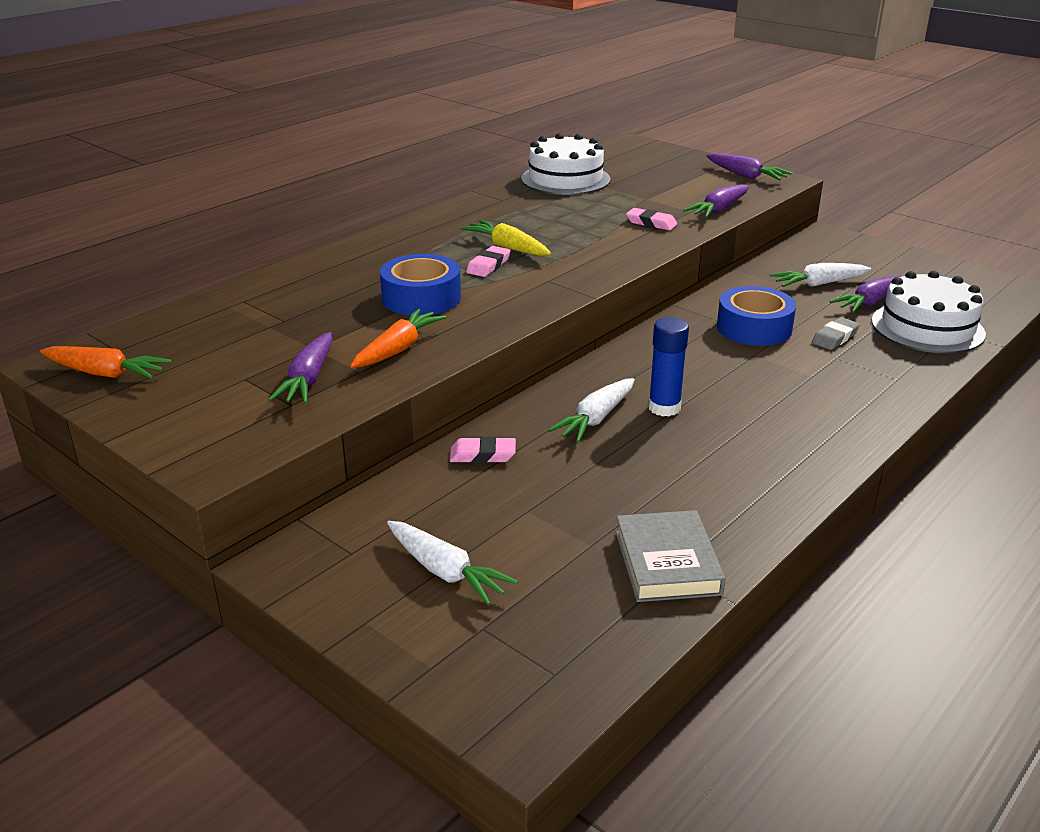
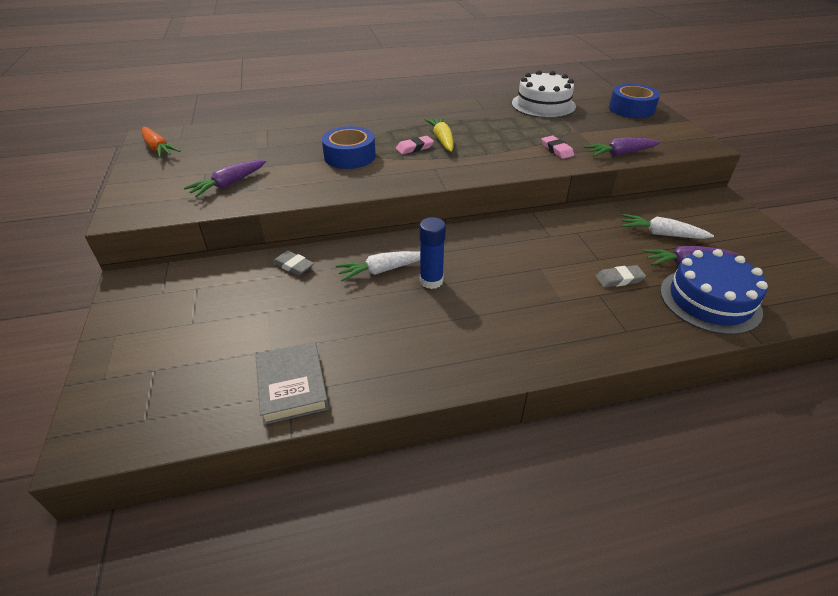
camera: 35 degrees right, 10 degrees up
orange carrot [350,308,446,368] -> none
white carrot [387,521,518,605] -> none
pink eraser [450,436,516,463] -> grey eraser [273,250,314,276]
grey book [616,510,726,602] -> grey book turned 45 degrees counterclockwise [255,342,329,425]
purple carrot [706,153,793,180] -> none
blue tape [717,286,796,346] -> blue tape moved to [609,84,660,118]
white cake [871,271,986,353] -> blue cake [660,249,768,335]

